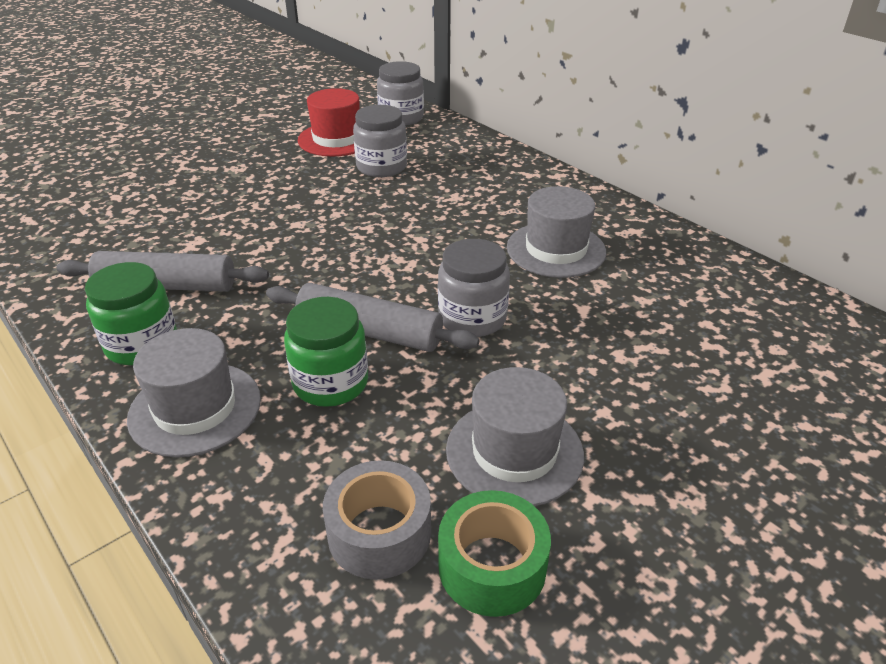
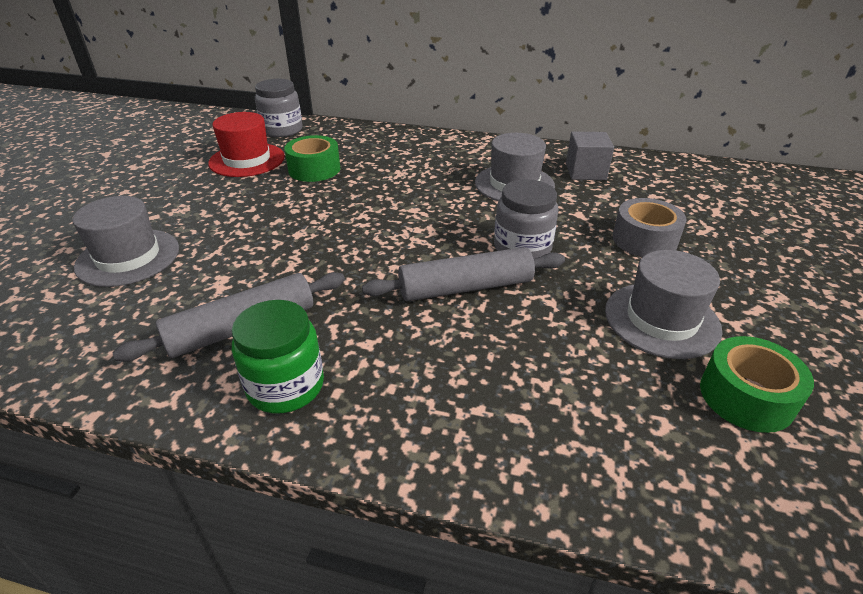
camera: 35 degrees left, 0 degrees up
grey hat [127,328,261,457] -> grey hat moved to [72,196,179,287]
green jar [284,297,368,407] -> none
grey tape [323,460,431,579] -> grey tape moved to [613,198,686,257]
grey jar [353,105,407,177] -> green tape [284,135,340,182]
none -> grey cube [566,132,614,180]

